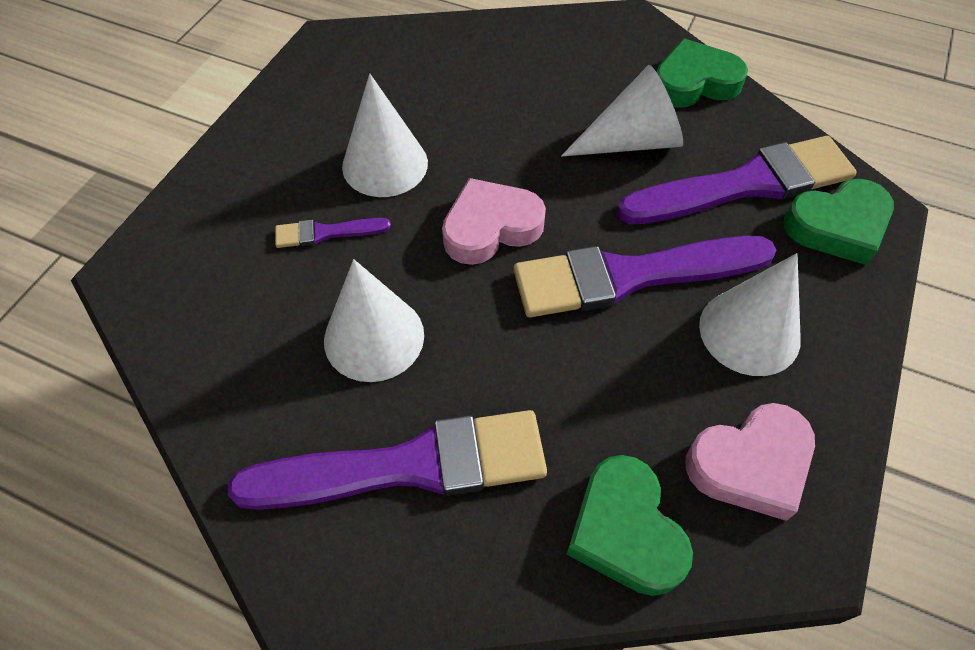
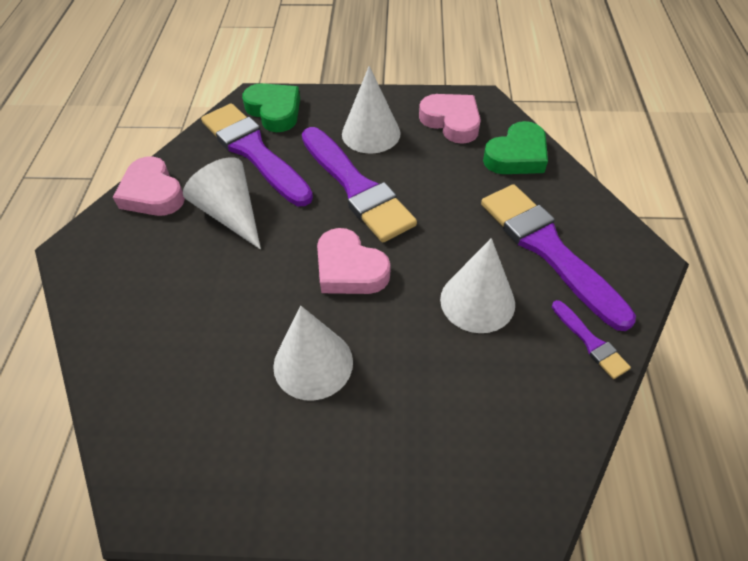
camera: 110 degrees left, 5 degrees down
purple brush [275,218,391,248] -> purple brush moved to [552,300,631,379]
green heart [656,38,748,107] -> pink heart [113,156,185,216]

